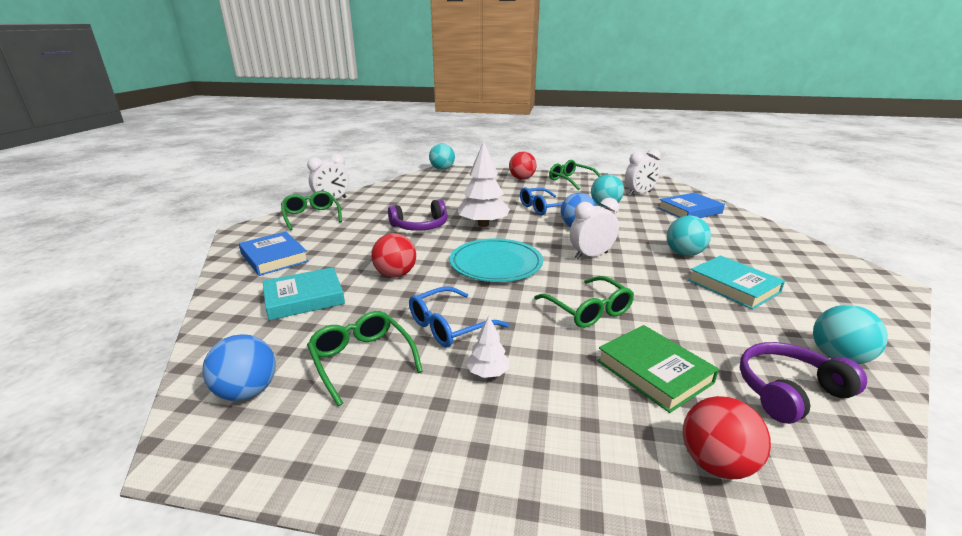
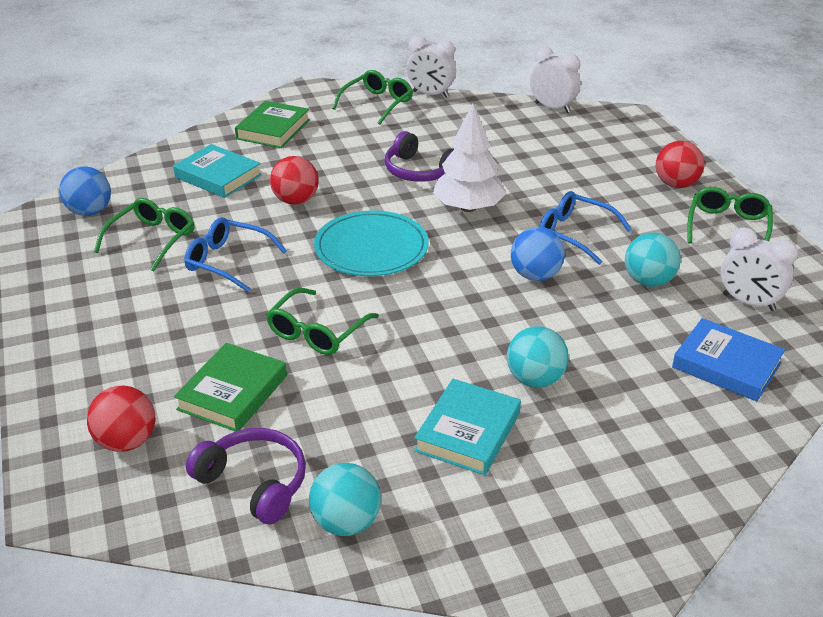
camera: 60 degrees right, 10 degrees up
blue book [239,232,309,276] -> green book [235,101,310,148]
turquoise ball [429,143,455,170] -> none
white tree [466,316,509,378] -> none
white clock [570,198,619,259] -> white clock moved to [530,47,580,113]

